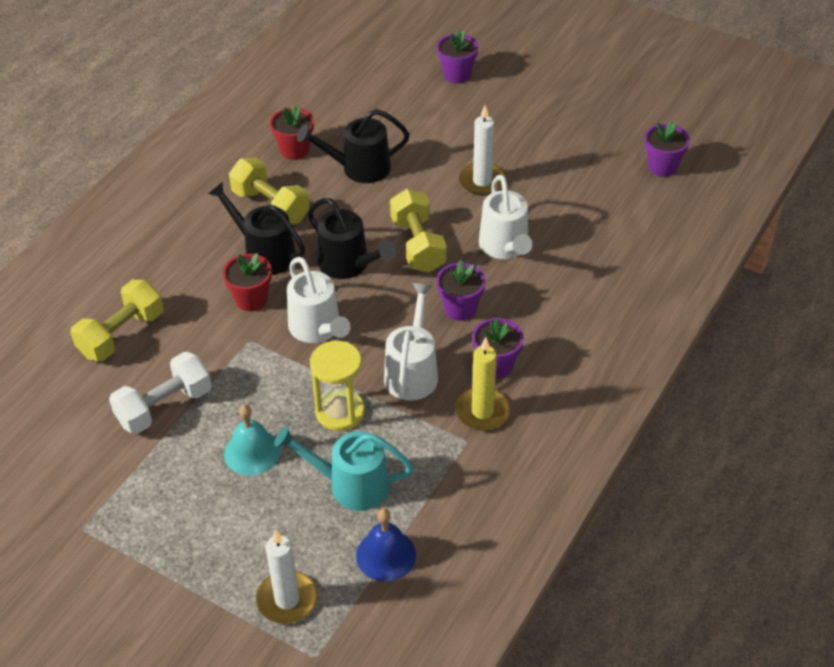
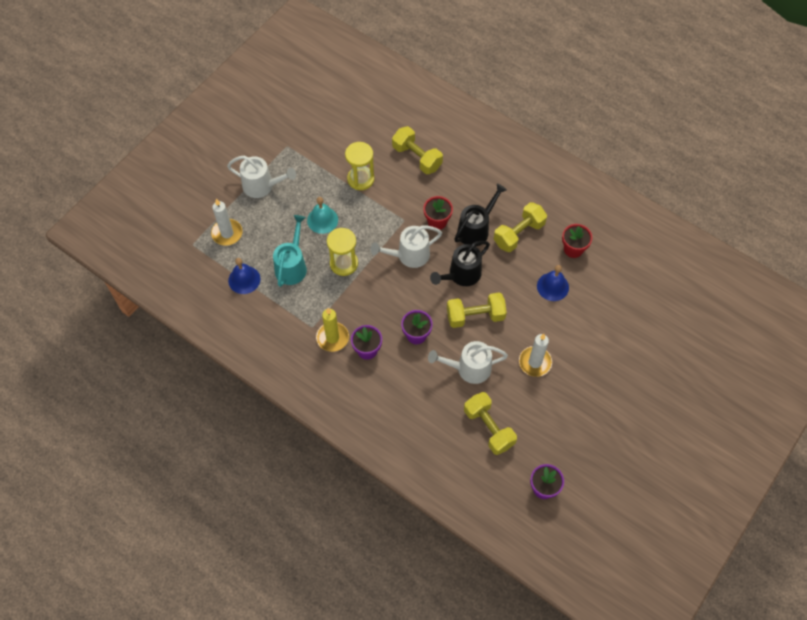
camera: 95 degrees right, 15 degrees up
white dumbbell [109,352,212,434] -> yellow hourglass [345,142,374,190]
black watering can [297,109,410,183] -> blue bell [537,265,569,301]
white watering can [384,283,438,401] -> white watering can moved to [227,156,296,198]
purple flower pot [437,30,478,84] -> none
none -> yellow dumbbell [464,392,517,455]

